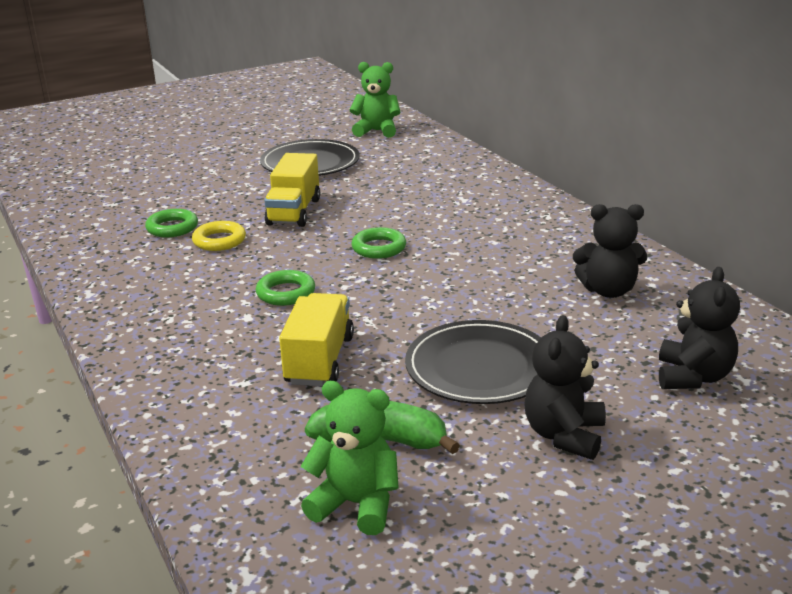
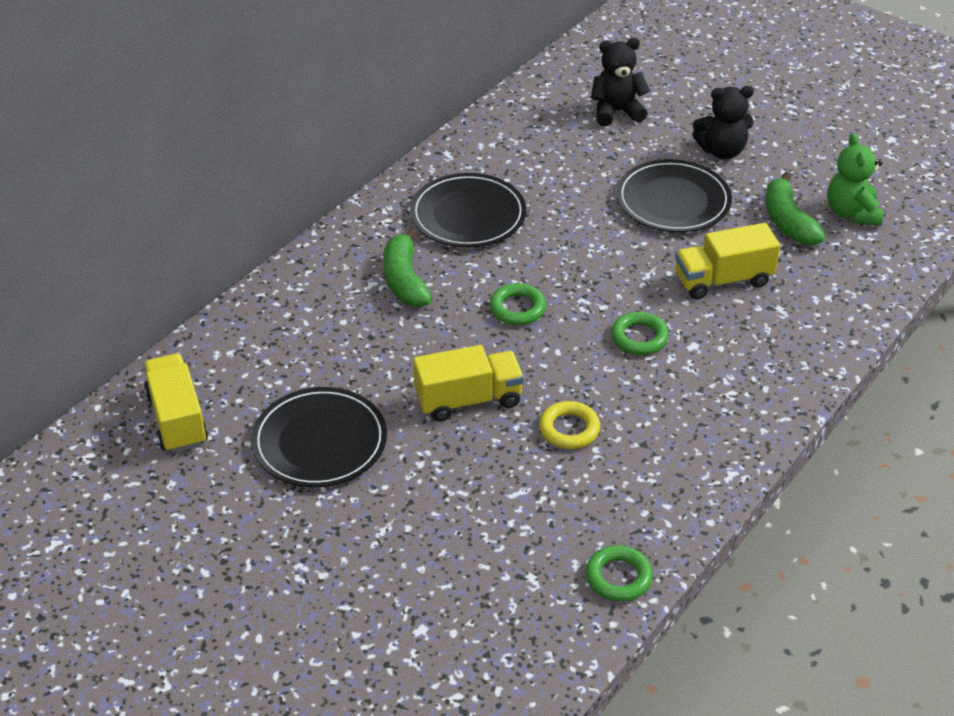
camera: 115 degrees left, 15 degrees up
green ring [145,209,198,237] -> green ring moved to [586,545,653,602]
green teddy bear [350,62,401,138] -> yellow truck [143,353,208,453]
black teddy bear [573,204,647,298] -> none
none -> green banana [383,228,432,307]
none -> black plate [410,173,526,247]

